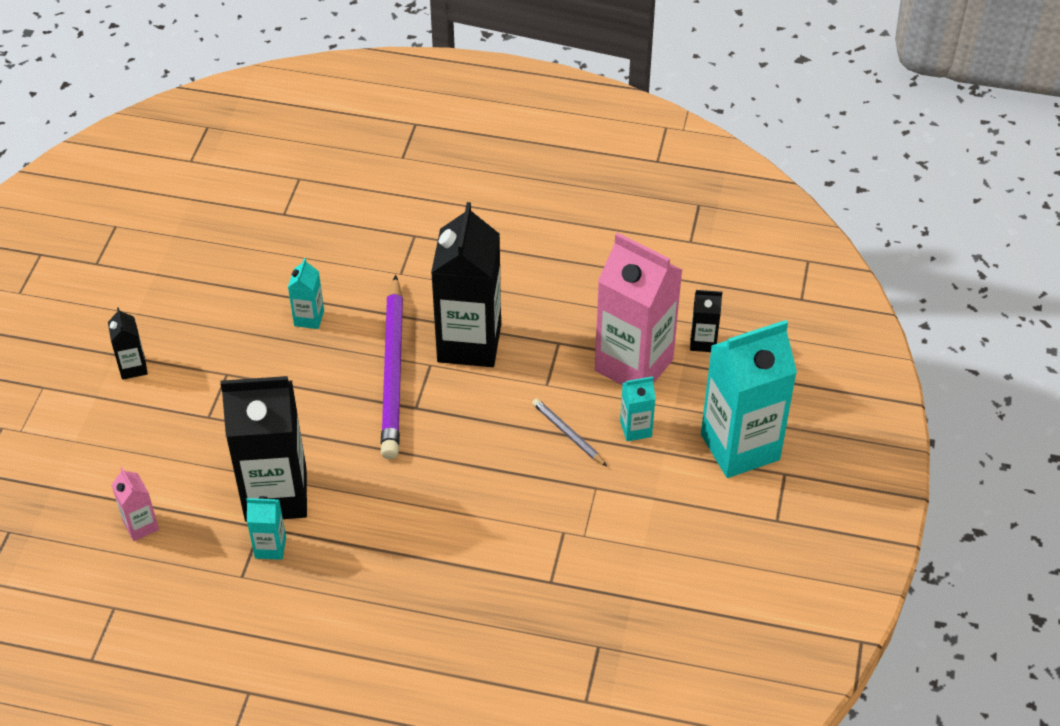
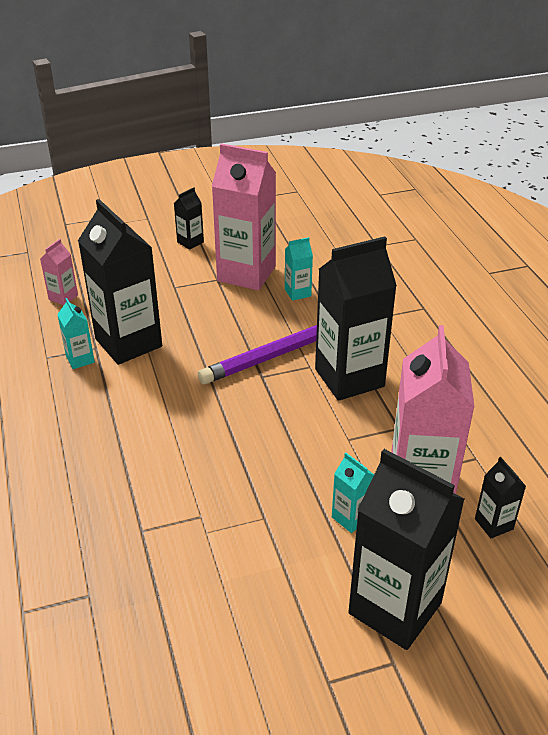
camera: 60 degrees right, 10 degrees down
grey pencil [532,398,607,466] -> none
turquoise carton [701,320,797,478] -> black carton [348,449,465,650]
none -> pink carton [212,143,276,290]

